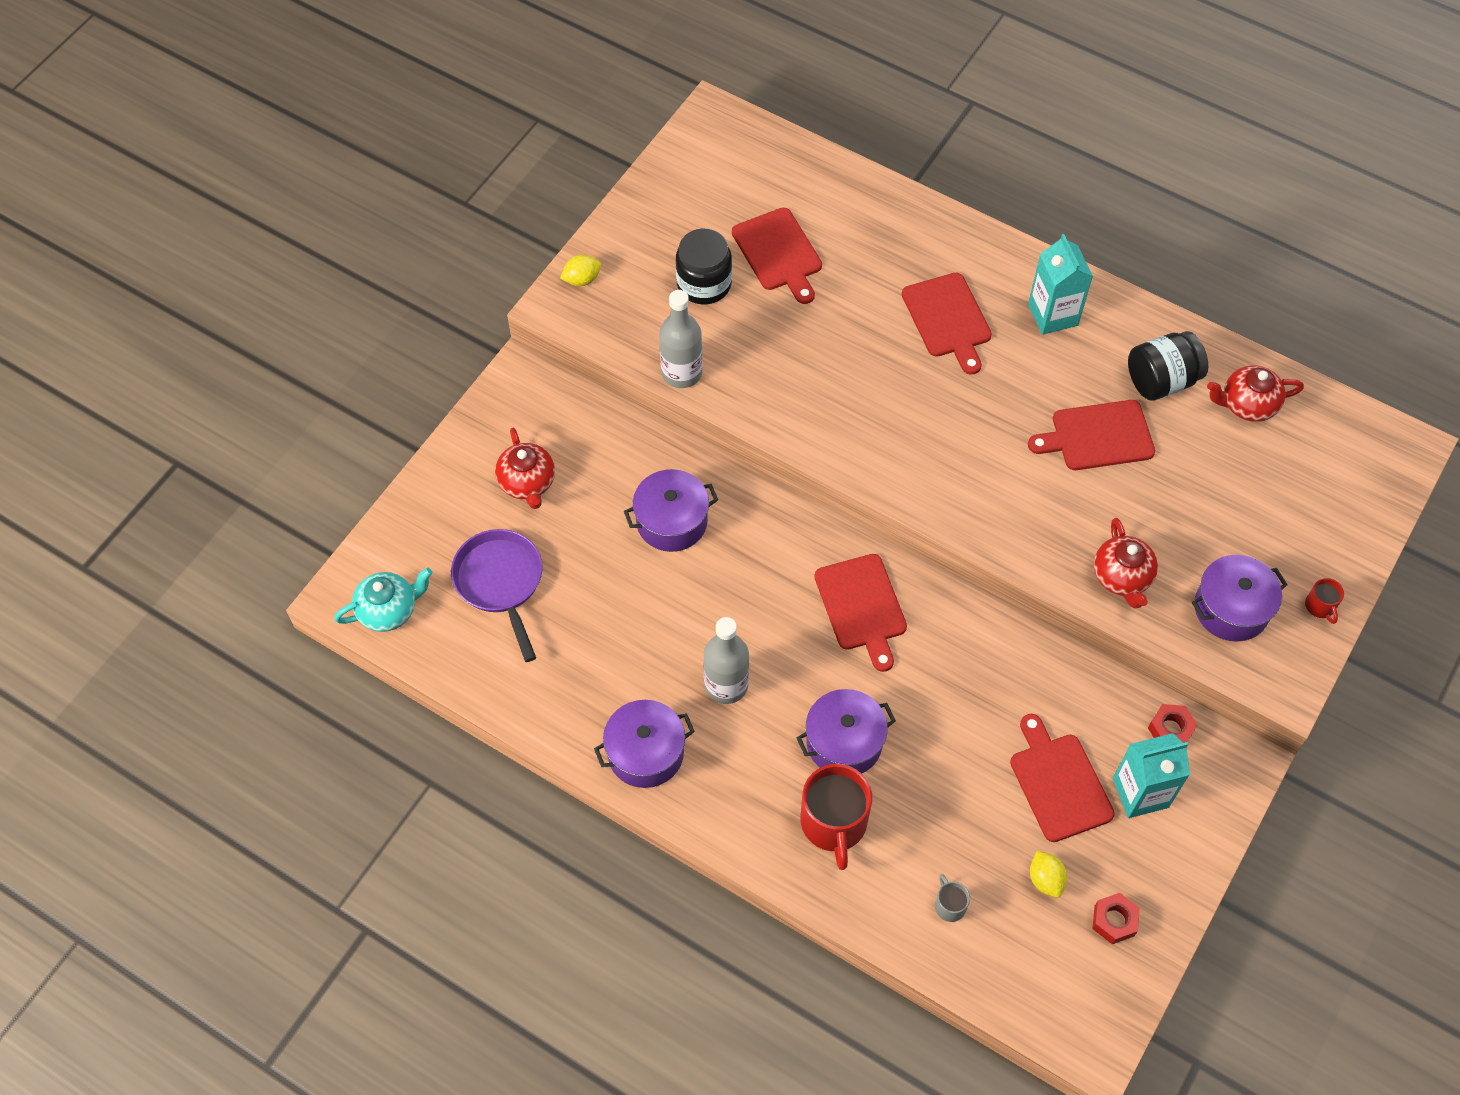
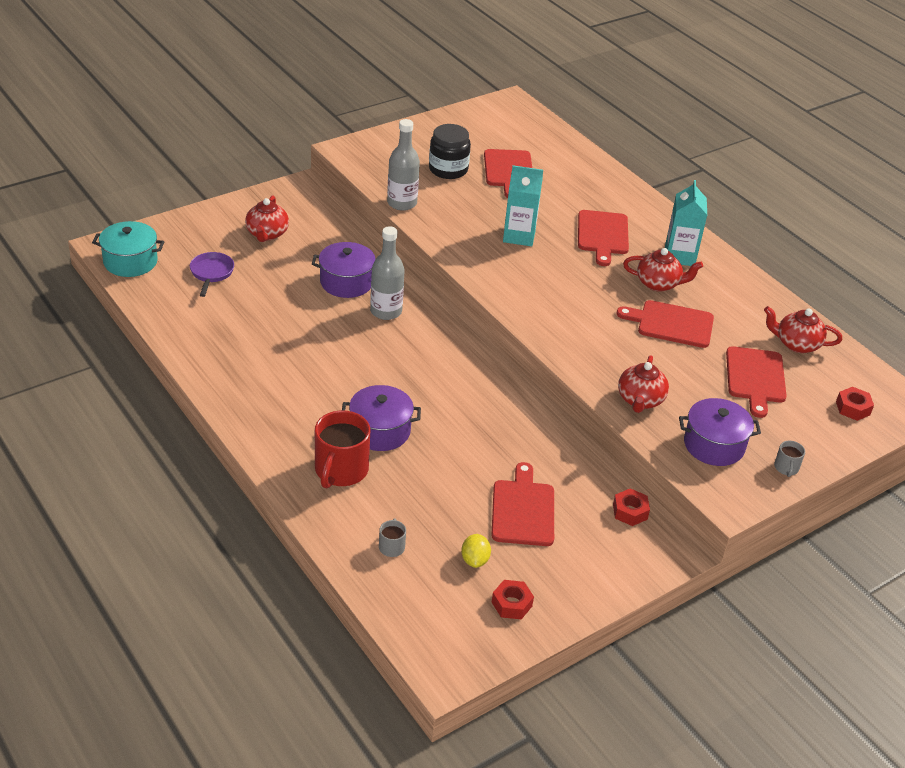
camera: 20 degrees right, 20 degrees down
turquoise teapot [334,568,432,632] -> turquoise pot [92,221,164,277]
purple pan [451,529,543,662] -> purple pan [190,252,234,297], size x0.66
yellow lemon [560,255,601,286] -> none
purple pot [594,700,695,788] -> none
grey bottle [704,617,749,704] -> grey bottle moved to [370,226,405,320]
red cutting board [814,554,907,672] -> red cutting board moved to [726,346,787,418]
turquoise carton [1113,733,1190,818] -> turquoise carton moved to [503,165,543,246]
black jar [1128,331,1208,401] -> none
red mug [1305,578,1344,624] -> grey mug [774,441,805,477]
none -> red teapot [623,248,703,292]
none -> red nut [836,387,874,421]

